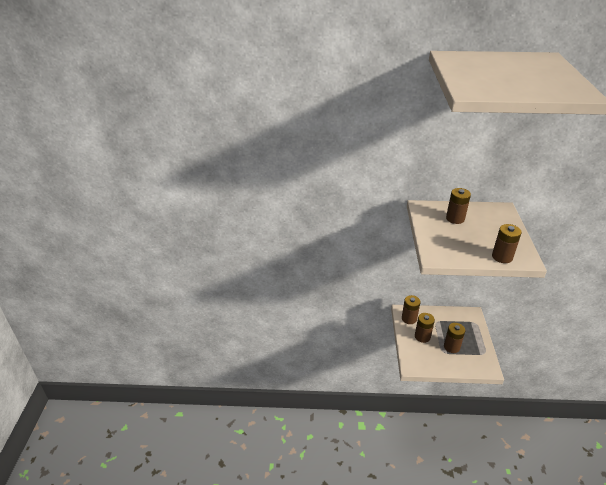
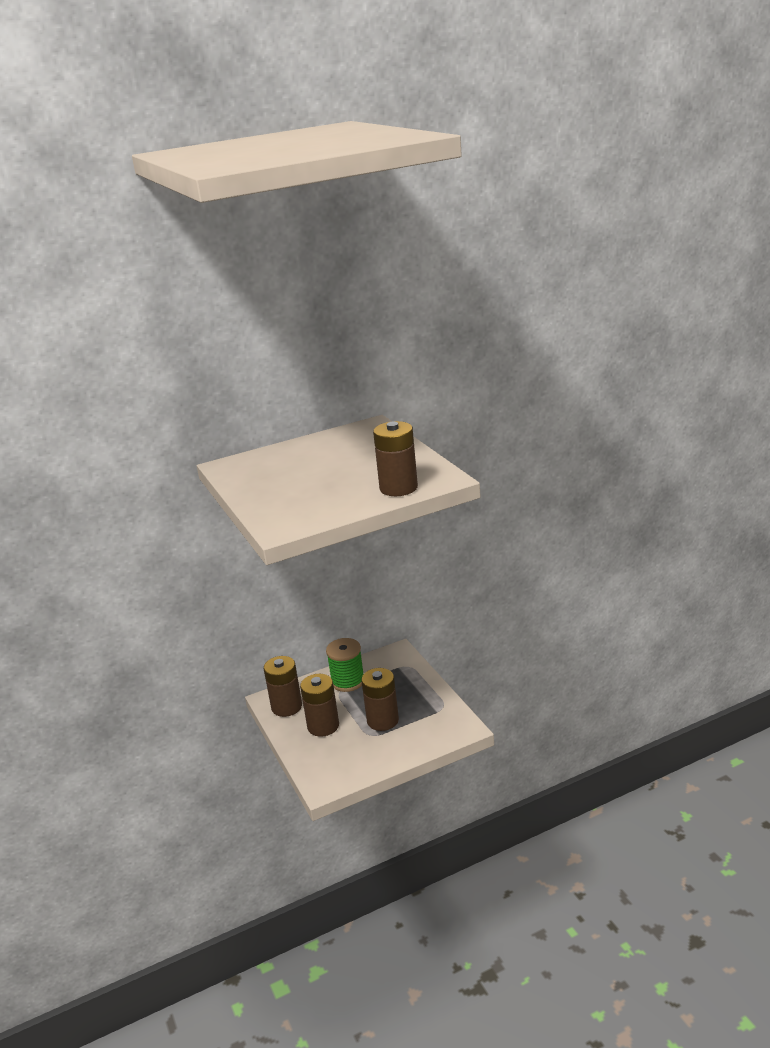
camera: 25 degrees left, 10 degrees down
brown battery [446,188,471,224] -> none
none -> green spool [326,638,363,692]

